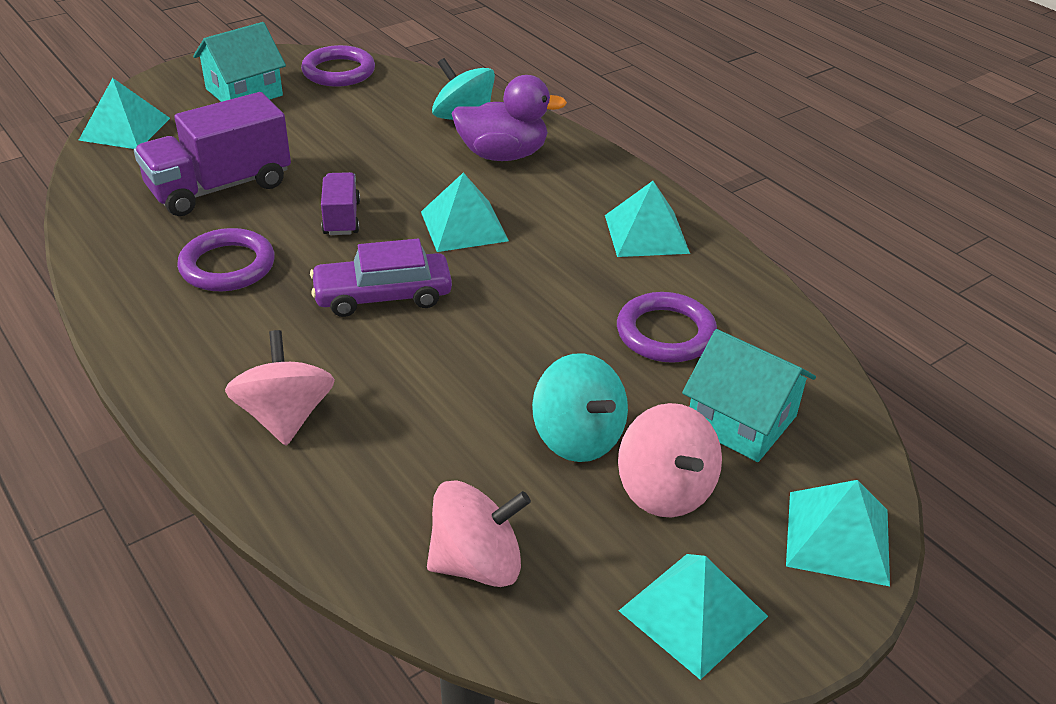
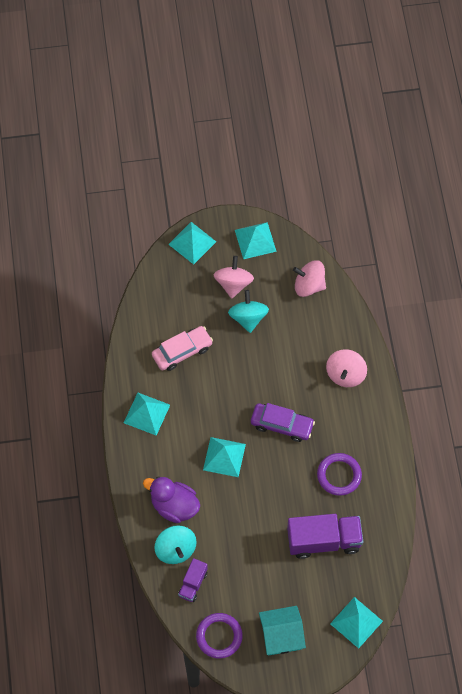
camera: 150 degrees left, 25 degrees up
purple truck [321,172,360,235] -> purple truck moved to [178,558,208,602]
purple ring [617,292,717,363] -> pink car [152,326,213,371]
turquoise house [682,329,816,462] -> none

